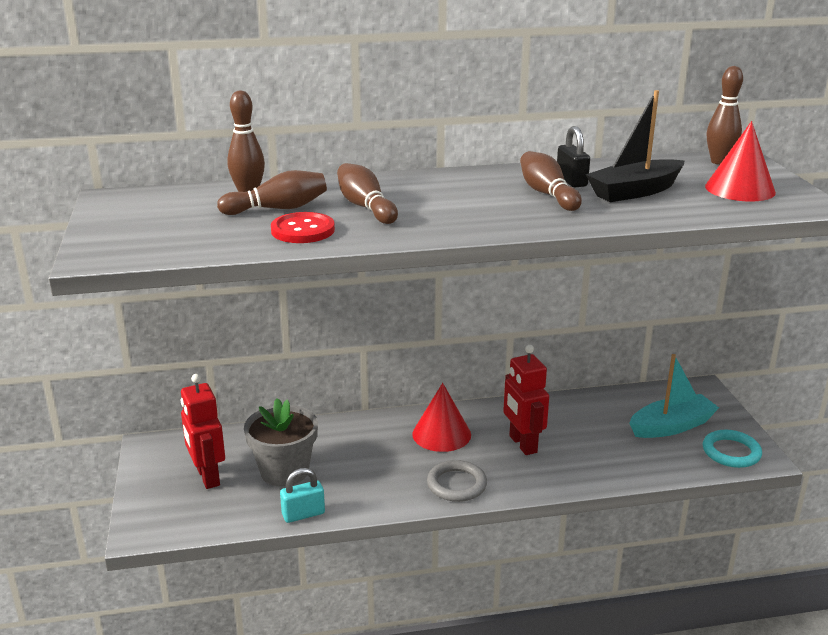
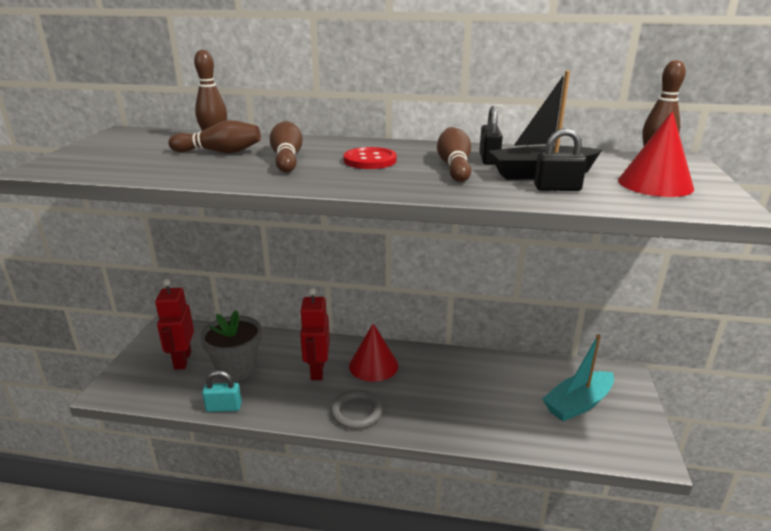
camera: 20 degrees right, 0 degrees up
red button [271,212,335,243] -> red button moved to [343,147,397,169]
red robot [503,345,549,455] -> red robot moved to [300,288,330,380]
turquoise boat [629,354,719,438] -> turquoise boat turned 150 degrees clockwise [542,334,614,422]
turquoise ring [703,430,762,468] -> none
none -> black padlock [534,128,587,191]

